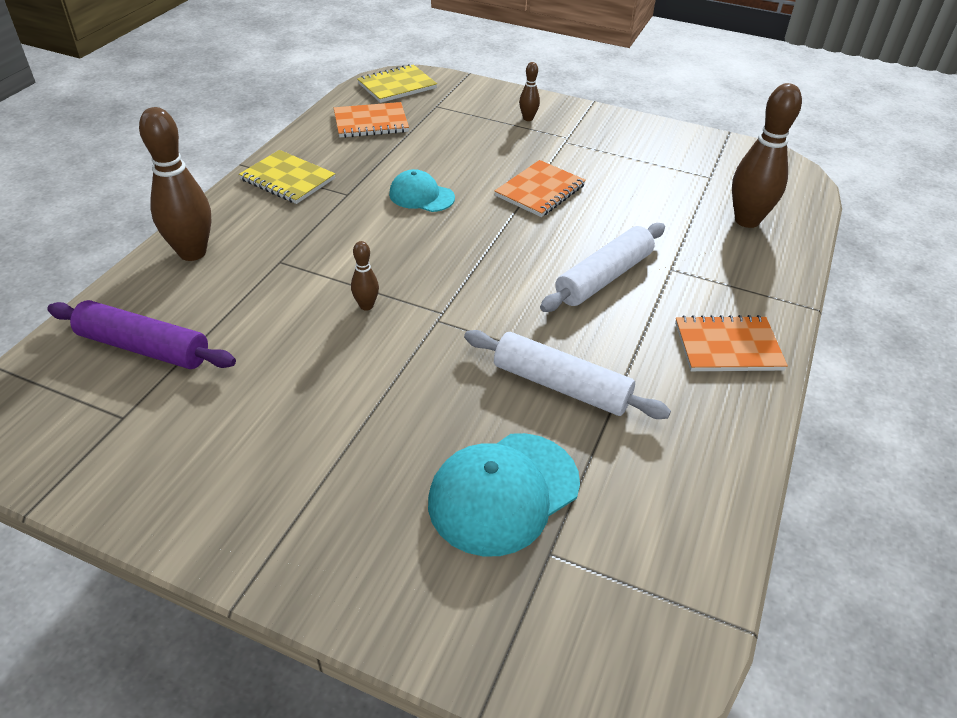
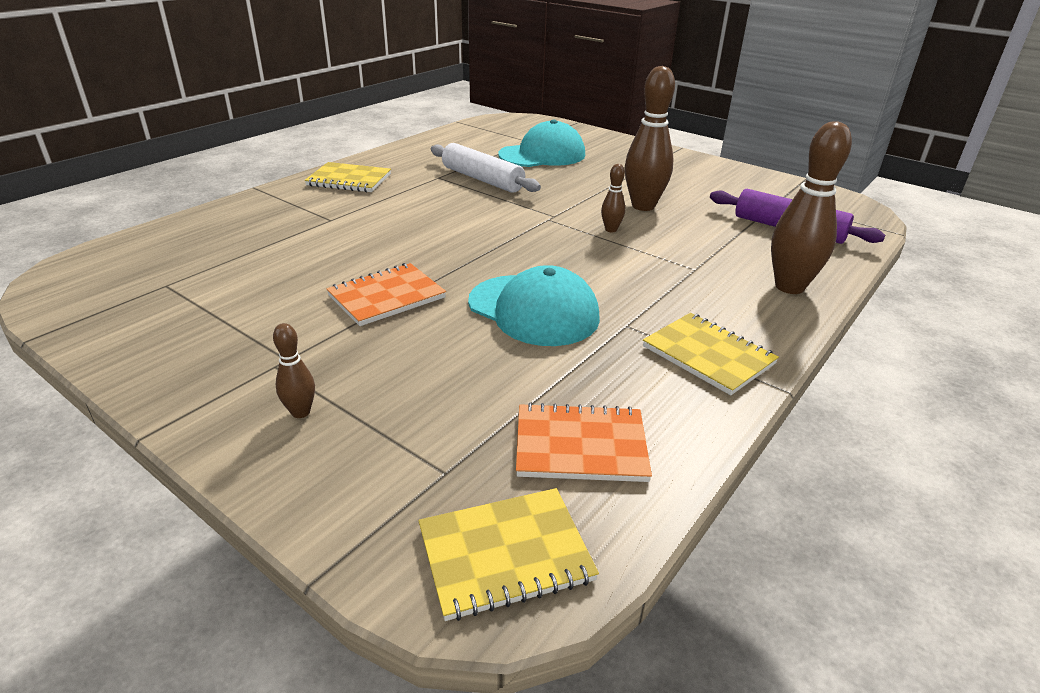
camera: 165 degrees left, 10 degrees down
turquoise cap [389,169,455,212] -> turquoise cap [468,265,600,346], size x1.64
white rolling pin [540,223,665,312] -> none
orange notebook [675,315,788,371] -> yellow notebook [304,162,391,193]
brown bowling pin [732,83,802,228] -> brown bowling pin moved to [625,66,675,211]

